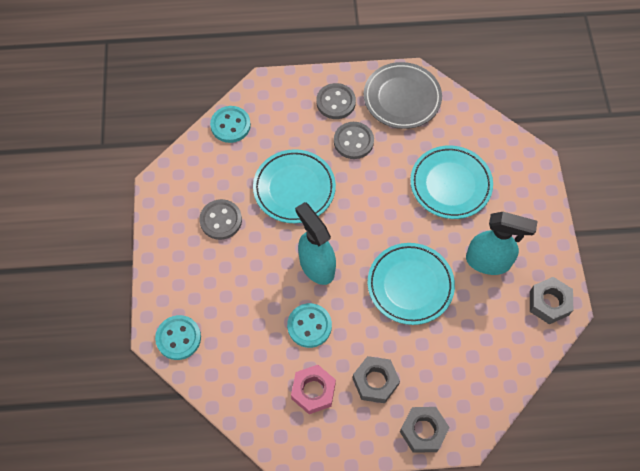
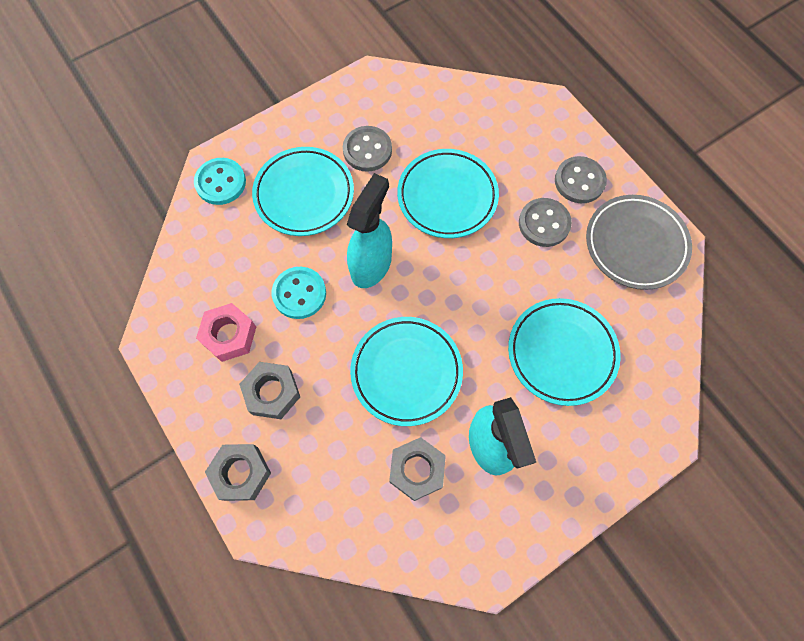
camera: 60 degrees right, 5 degrees up
turquoise button [210,106,251,143] -> none
grey nut [530,277,573,324] -> grey nut moved to [389,437,446,501]
none -> turquoise plate [252,147,354,236]

